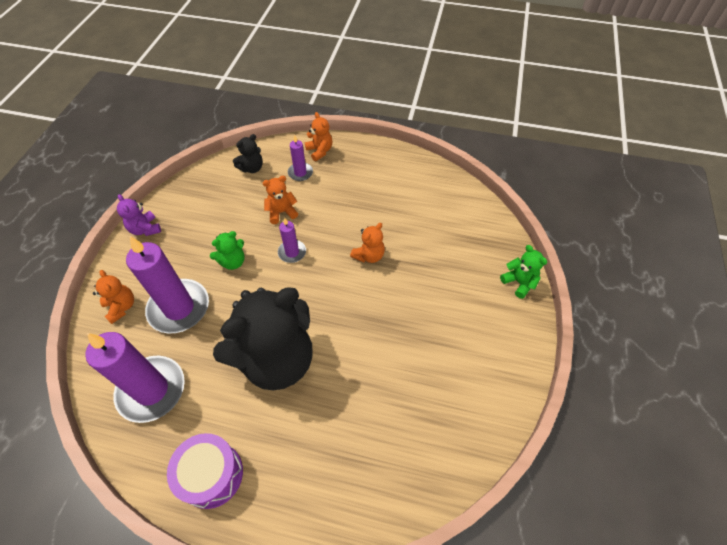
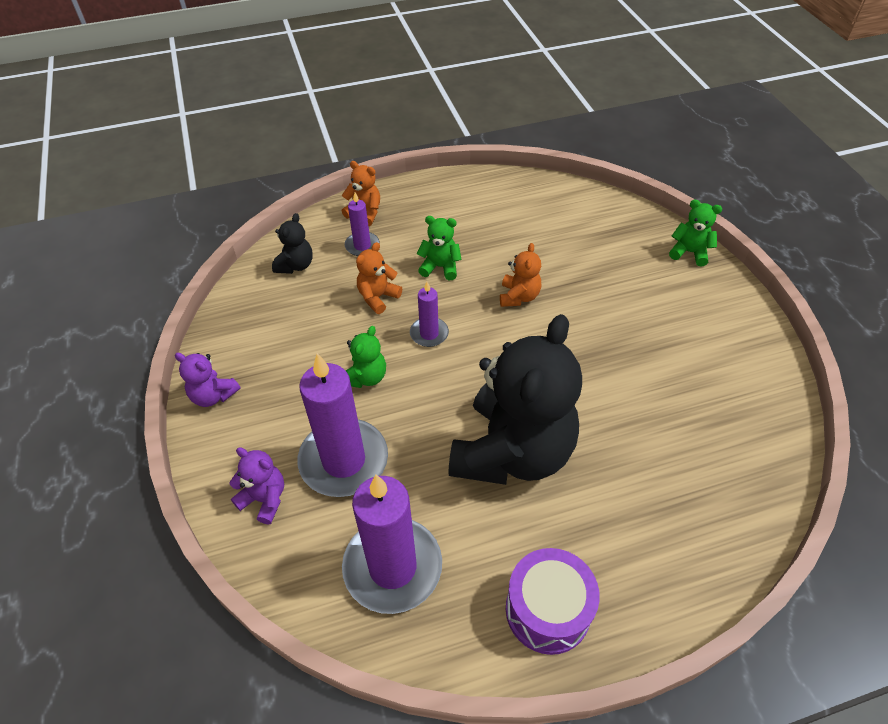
camera: 30 degrees left, 5 degrees down
orange teddy bear [93,270,134,324] -> purple teddy bear [229,447,284,524]
none -> green teddy bear [417,216,462,280]

